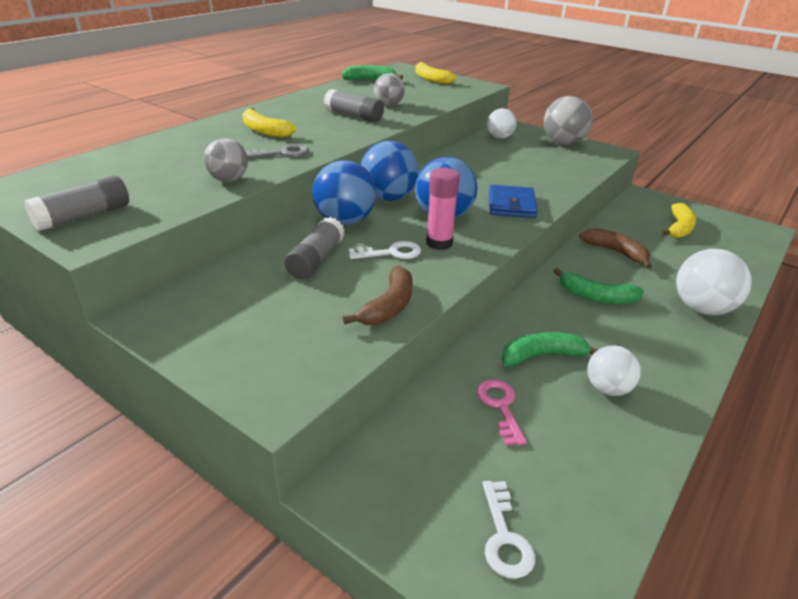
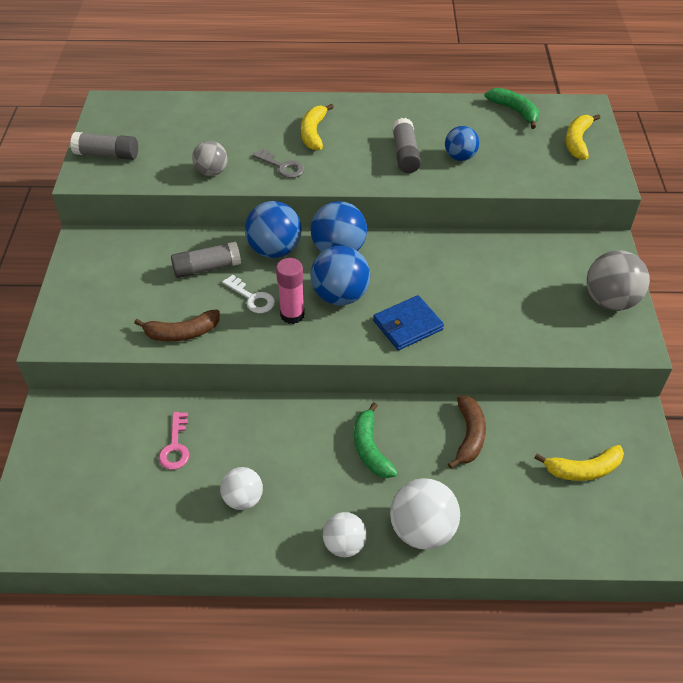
camera: 55 degrees right, 15 degrees up
grey ball [374,73,405,106] -> blue ball [445,126,479,161]
pink key [477,379,527,446] -> pink key turned 135 degrees clockwise [159,412,189,470]
white key [483,481,535,579] -> none
white ball [487,108,517,139] -> white ball moved to [323,512,367,557]
green banana [501,332,597,367] -> none

